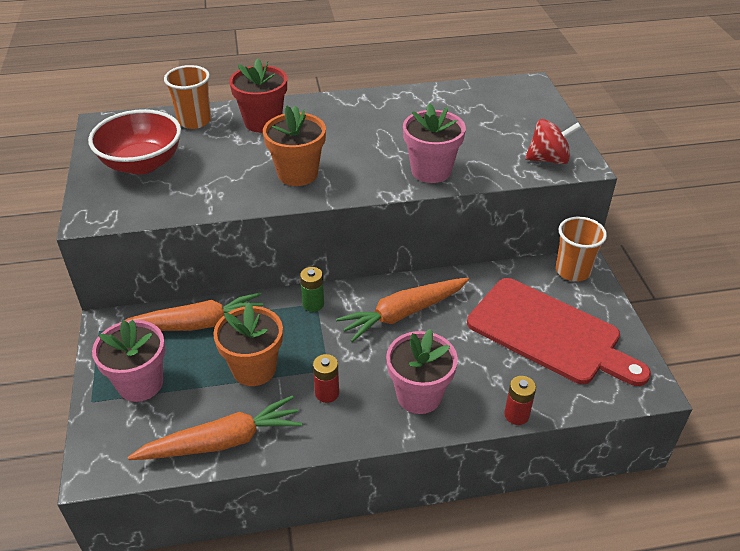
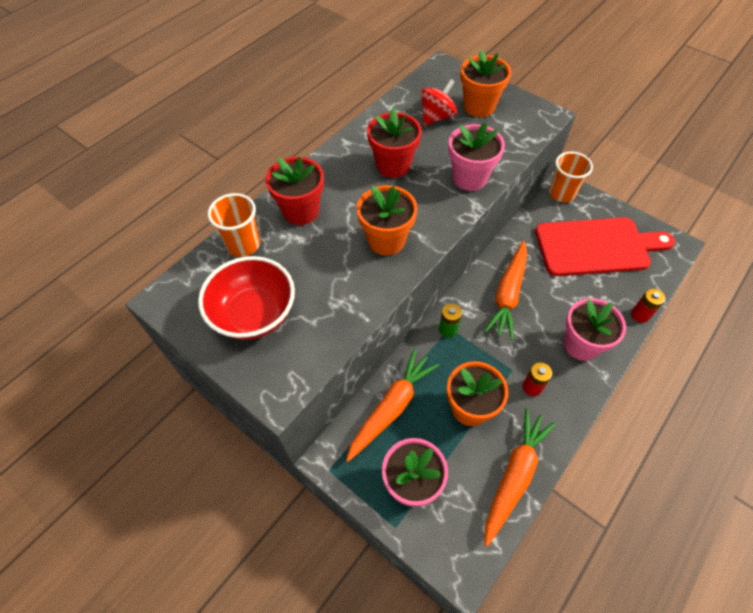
camera: 40 degrees left, 15 degrees up
red spinning top [525,119,581,165] -> red spinning top moved to [421,79,457,126]
none -> red flower pot [367,108,422,178]
none -> orange flower pot [460,50,511,117]

